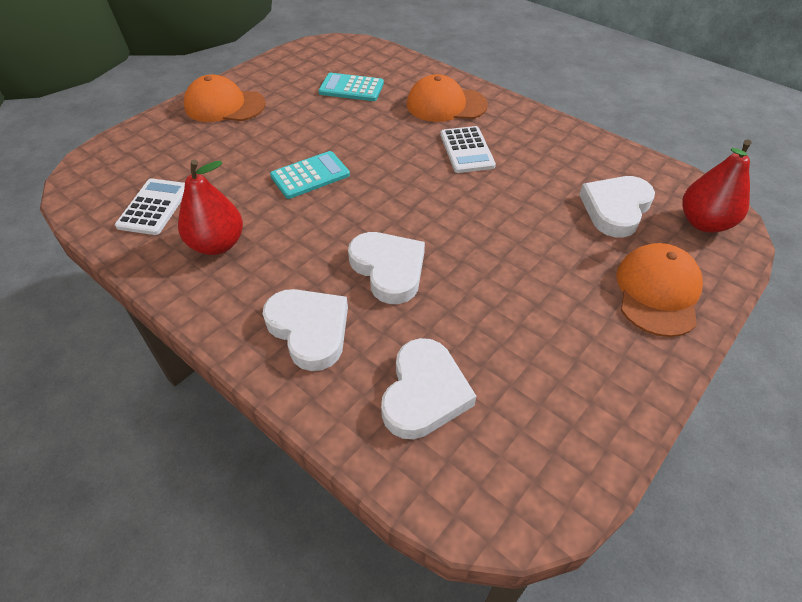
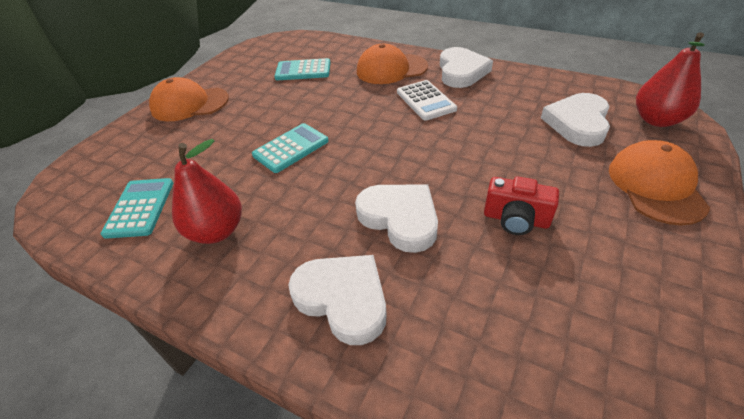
camera: 10 degrees left, 5 degrees down
white calculator [115,178,185,235] -> turquoise calculator [100,178,174,239]
white heart [381,338,476,439] -> white heart moved to [440,47,493,88]
none -> red camera [484,176,559,235]

